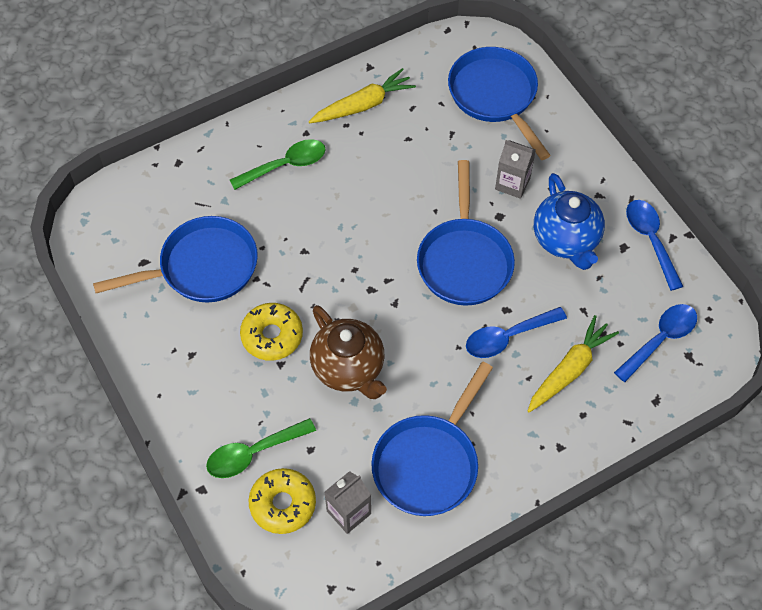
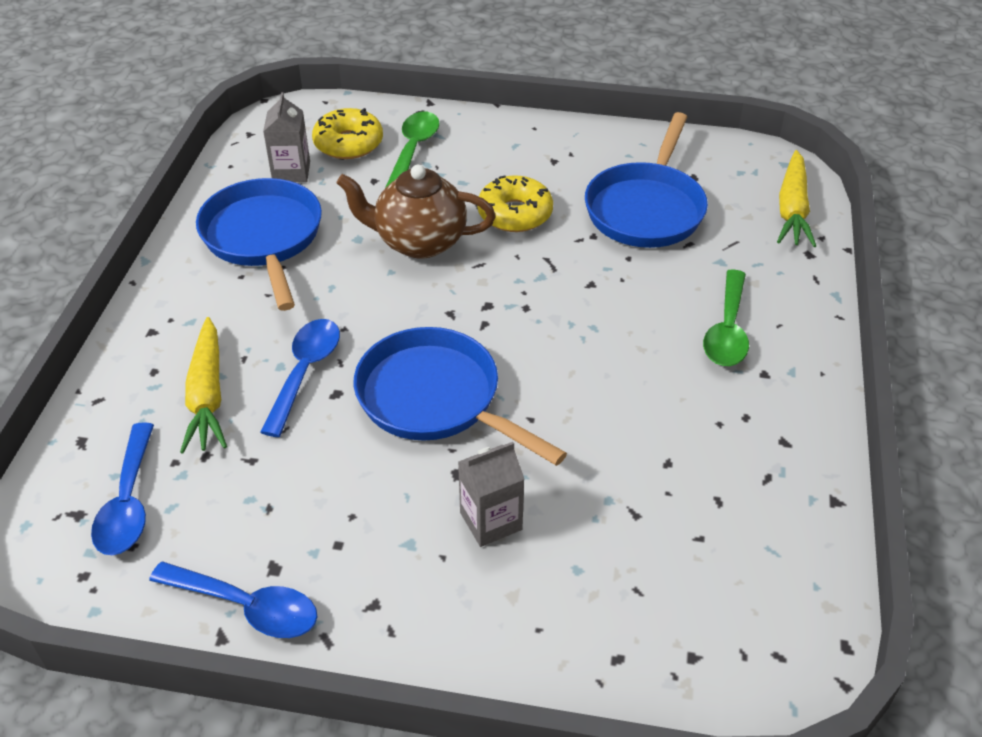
camera: 130 degrees right, 15 degrees down
yellow carrot [309,68,416,123] -> yellow carrot moved to [777,150,816,247]
blue pan [448,47,551,160] -> none
blue teapot [534,173,605,270] -> none

